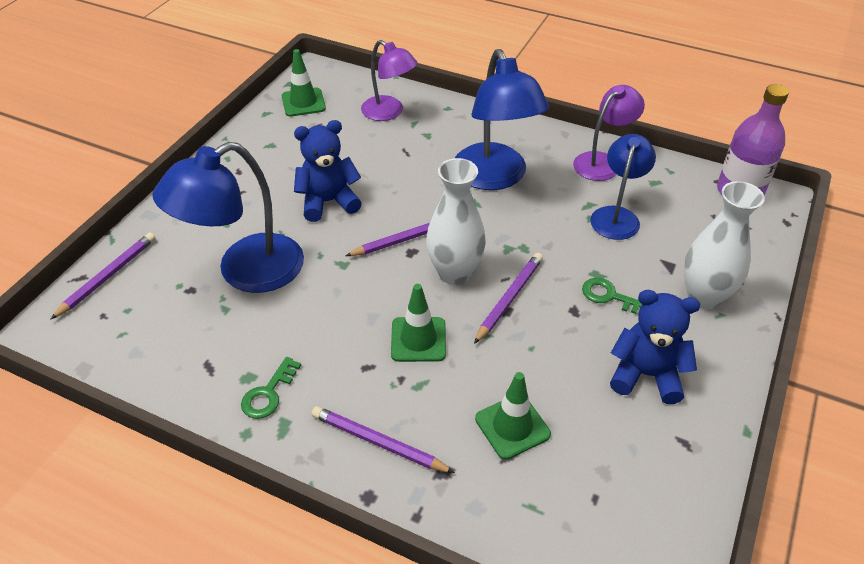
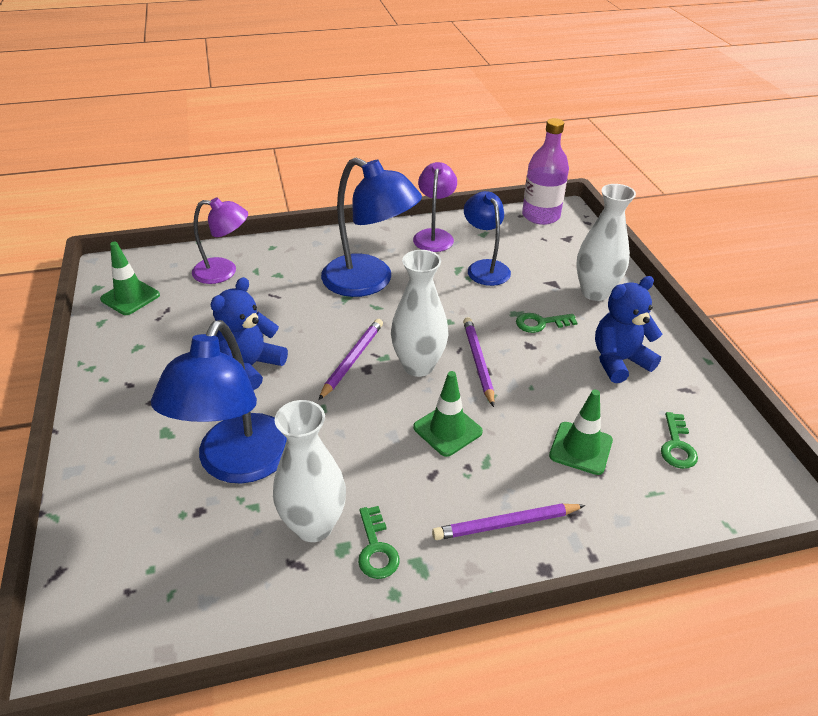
camera: 40 degrees left, 5 degrees down
purple pencil [50,233,156,320] -> none
none -> white vase [273,400,346,542]
none -> green key [661,412,698,469]

